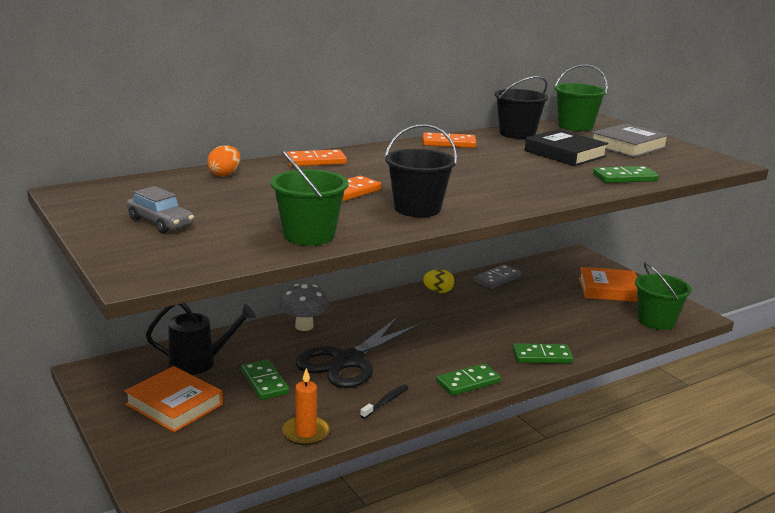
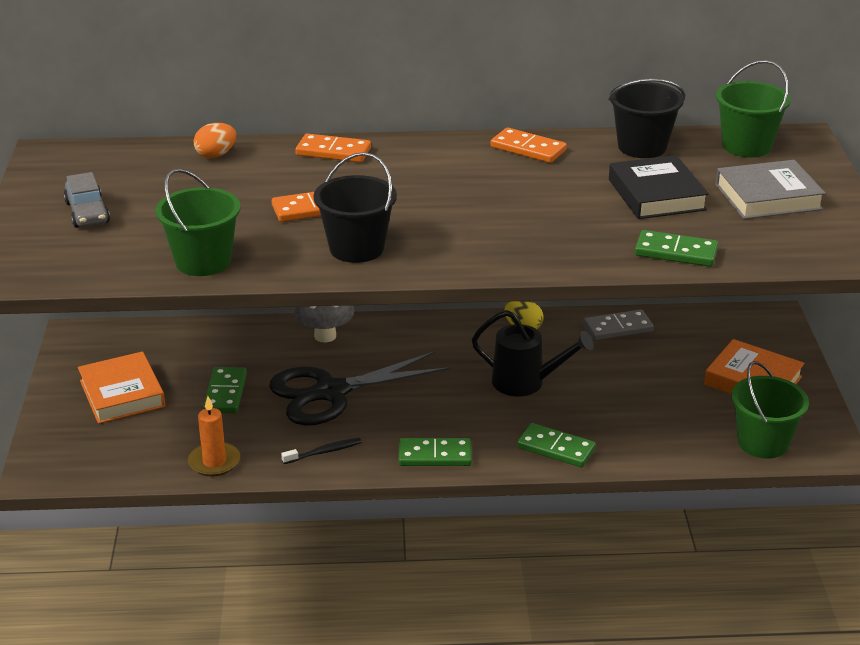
camera: 30 degrees right, 10 degrees up
black watering can [146,303,256,375] -> black watering can moved to [472,310,594,396]

